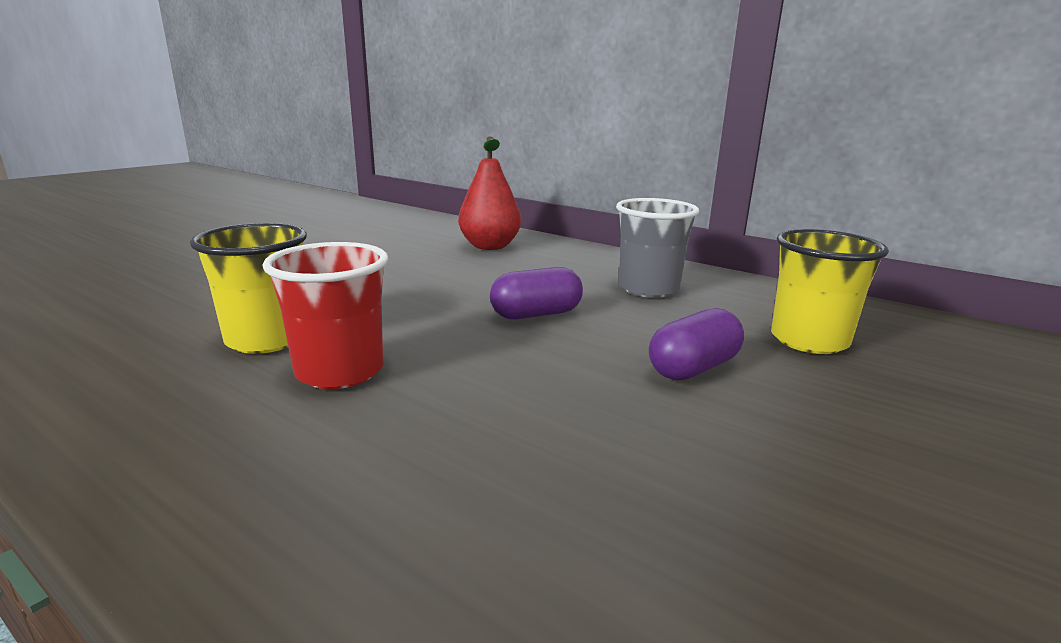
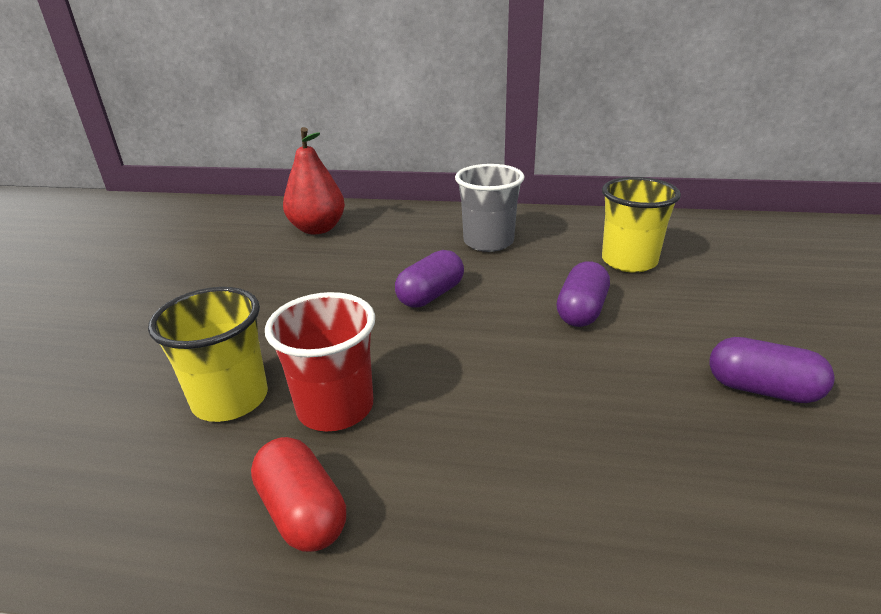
camera: 25 degrees left, 10 degrees up
none -> red capsule [251,437,346,552]
none -> purple capsule [709,337,835,403]

